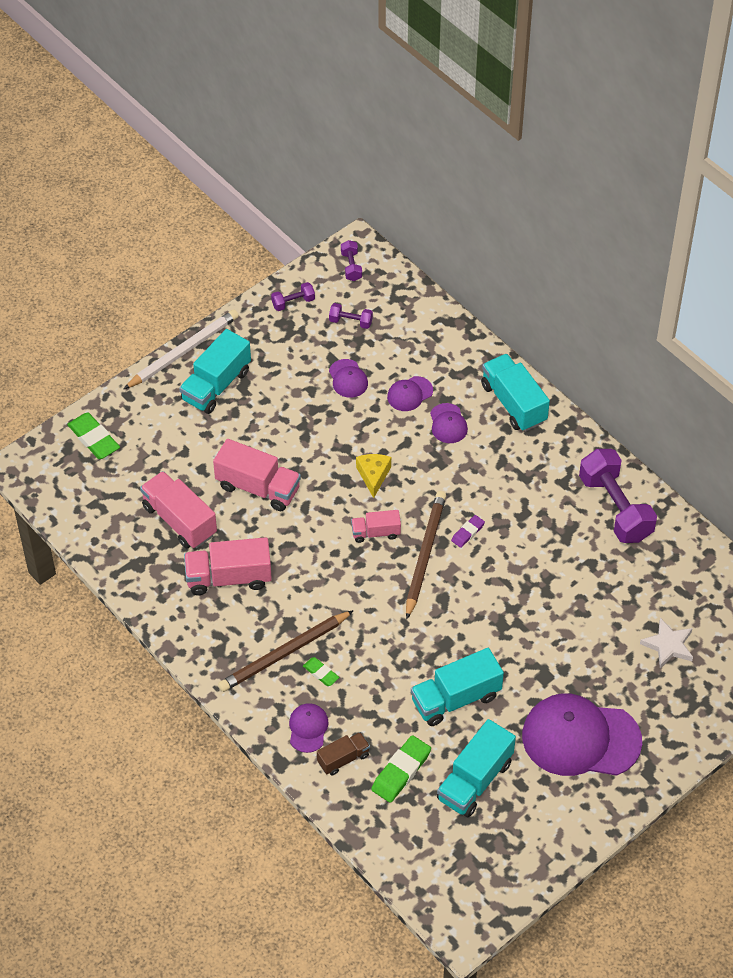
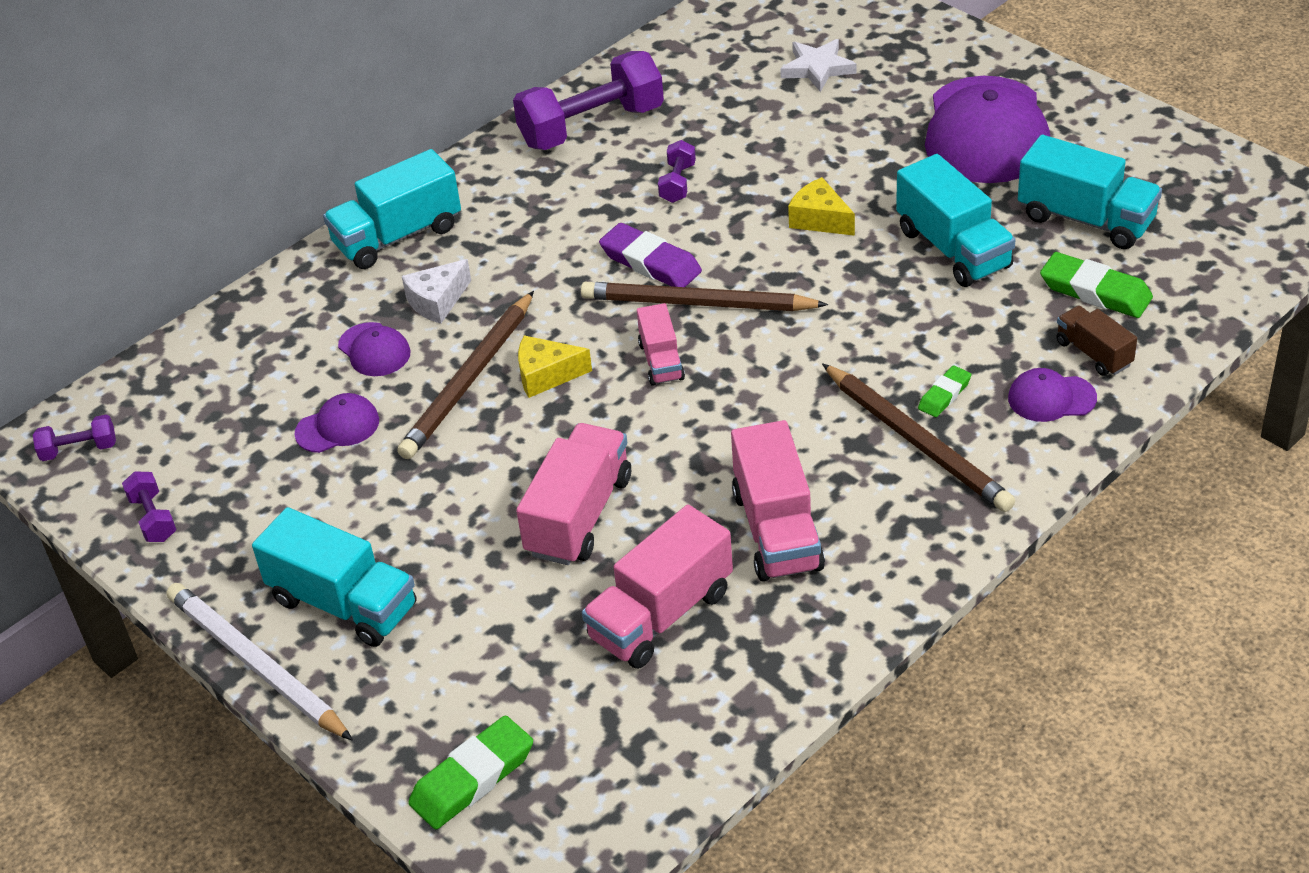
camera: 90 degrees left, 10 degrees down
purple dumbbell [329,303,373,329] -> purple dumbbell moved to [658,140,696,203]
purple cap [430,403,468,443] -> white cheese [402,259,471,324]
purple eraser [451,515,485,548] -> purple eraser [599,223,702,287], size x1.75
none -> brown pencil [397,291,534,459]
none -> yellow cheese [788,177,855,236]

